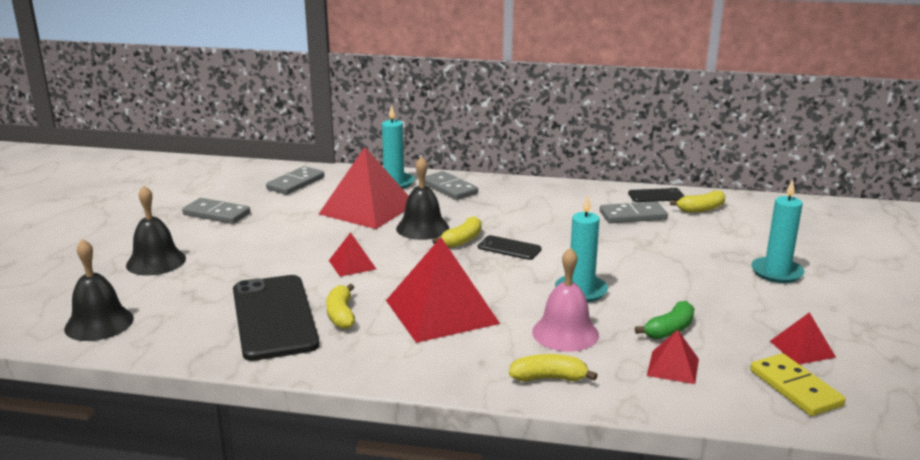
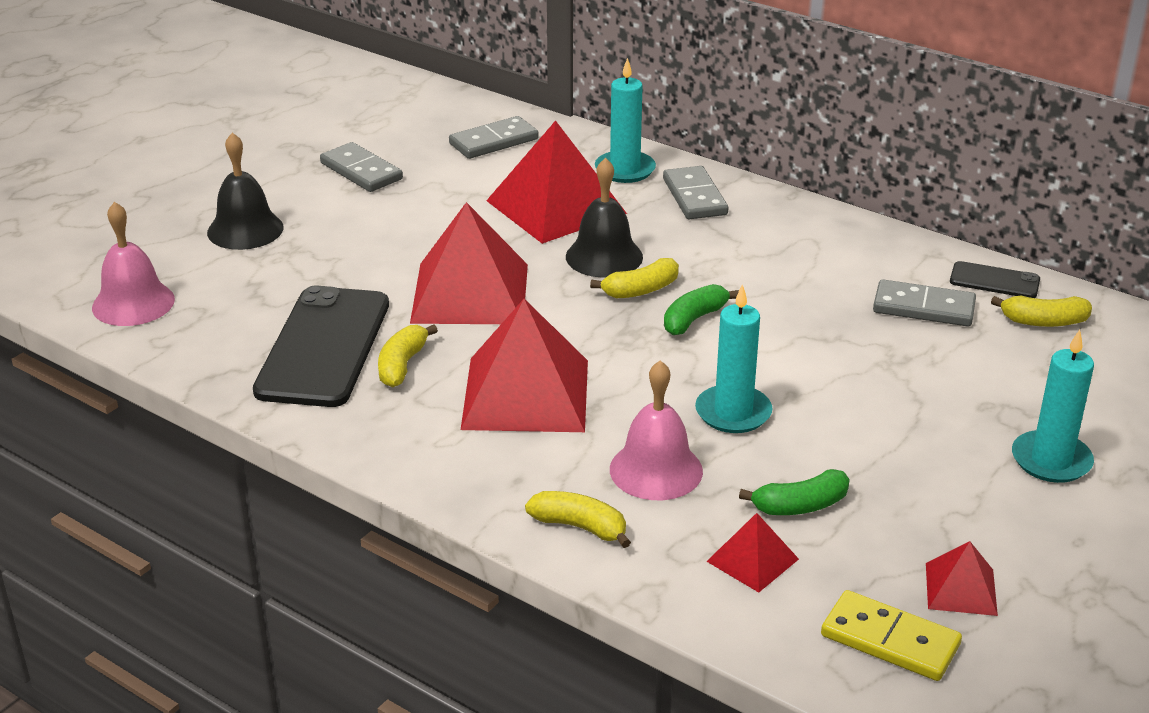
camera: 25 degrees right, 10 degrees up
black bell [64,239,134,341] -> pink bell [92,202,175,326]
red pyramid [329,232,376,277] -> red pyramid [410,202,528,324], size x2.09
black phone [478,235,541,260] -> green banana [664,284,739,335]
yellow domino [750,353,846,416] -> yellow domino turned 60 degrees counterclockwise [821,590,962,681]

